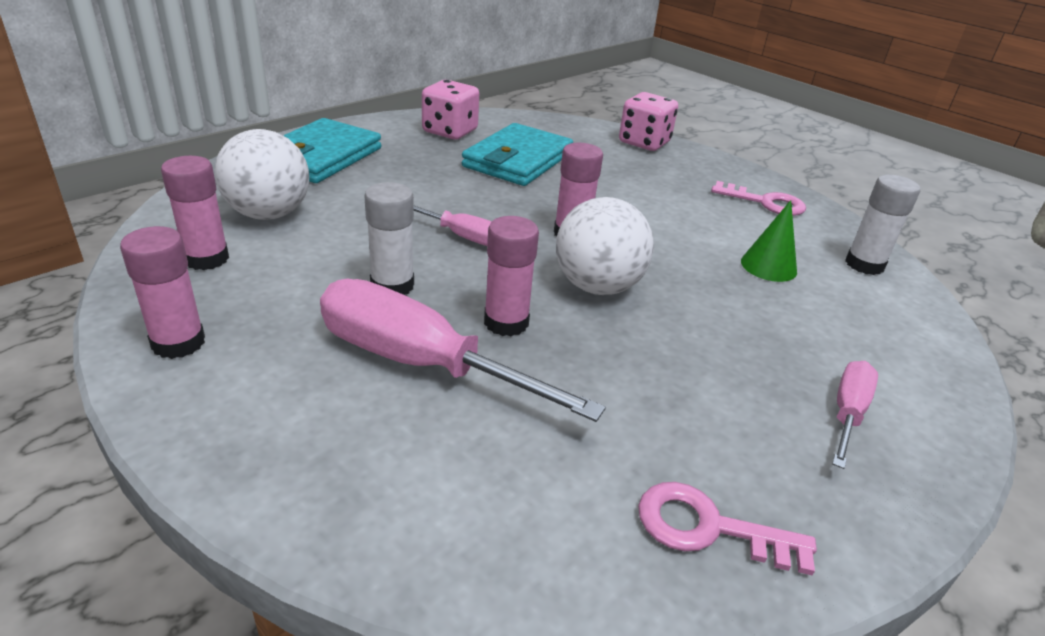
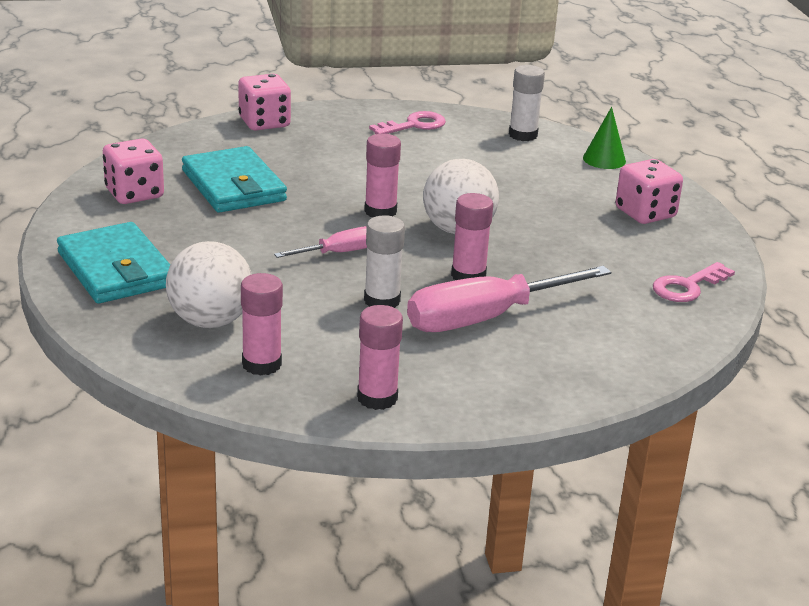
camera: 55 degrees left, 5 degrees down
green cone [741,200,797,282] -> green cone moved to [583,107,626,169]
pink screwdriver [832,361,878,469] -> pink dice [616,159,683,224]

